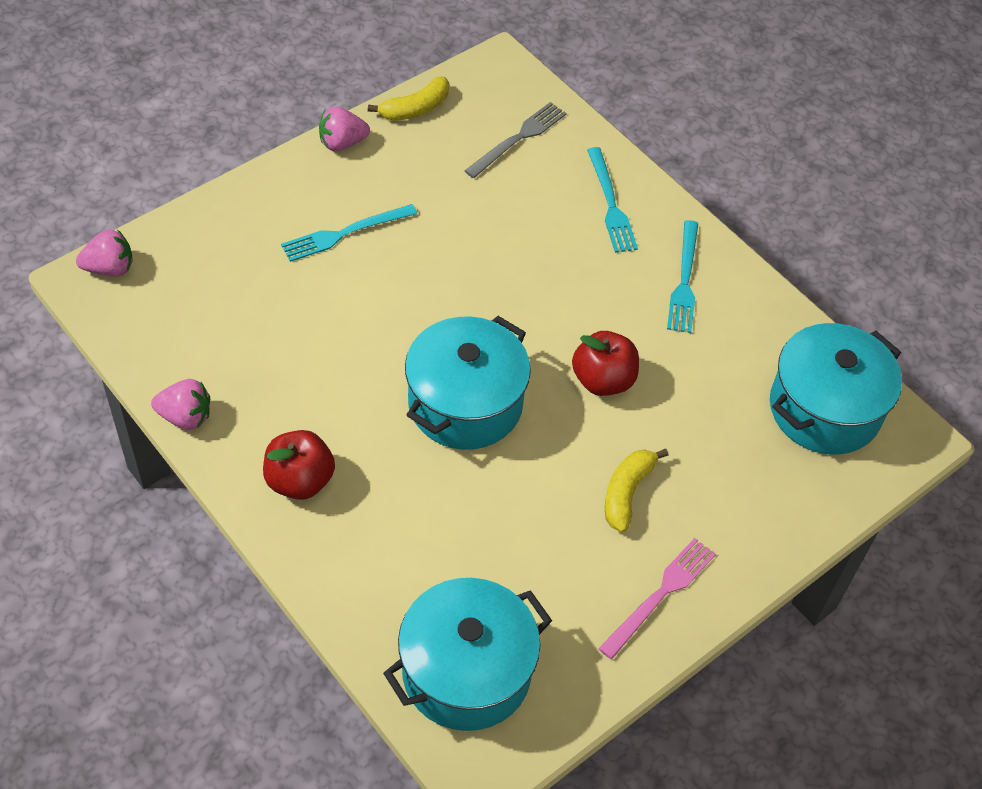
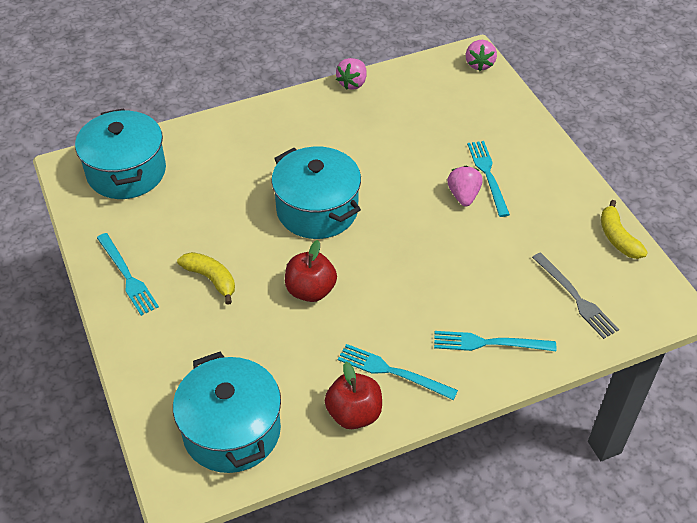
camera: 110 degrees right, 5 degrees down
red apple [263,430,335,500] -> red apple moved to [325,362,382,429]
pink strawberry [319,107,370,151] -> pink strawberry moved to [447,166,483,206]
pink fork [598,538,716,659] -> turquoise fork [97,233,159,316]

